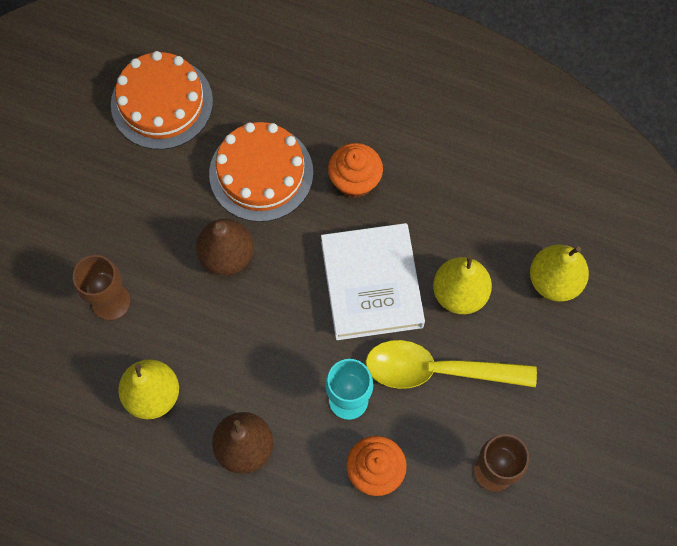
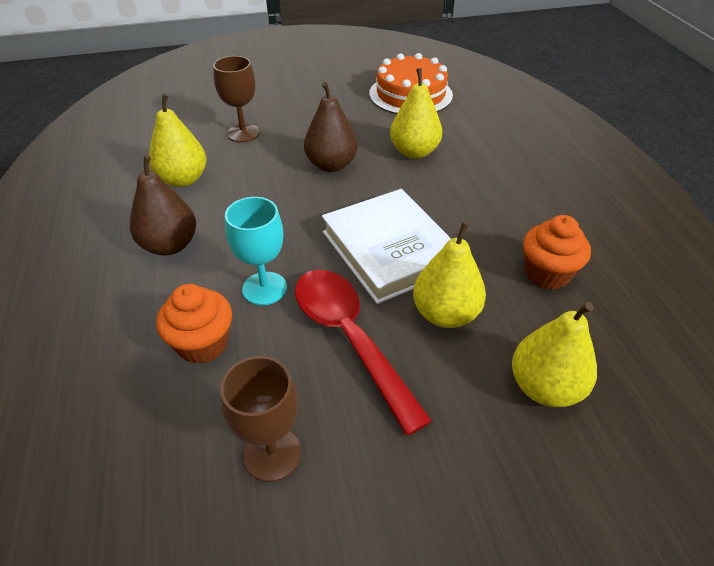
camera: 55 degrees right, 25 degrees down
orange cake [209,122,313,222] -> yellow pear [390,68,442,159]
white book [321,223,425,340] -> white book turned 75 degrees counterclockwise [322,189,451,304]
orange cupcake [328,143,383,198] -> orange cupcake moved to [523,215,591,290]
yellow spoon [365,340,537,389] -> red spoon [295,270,432,436]

